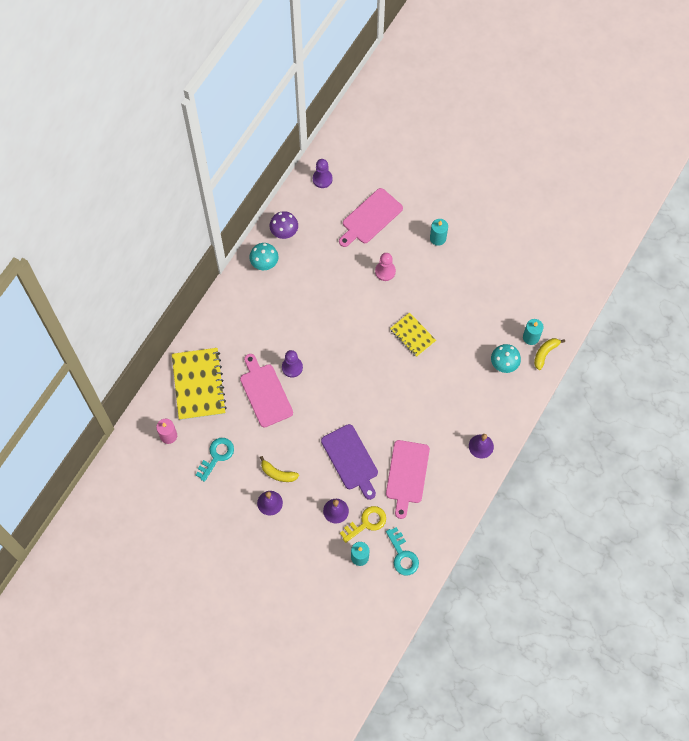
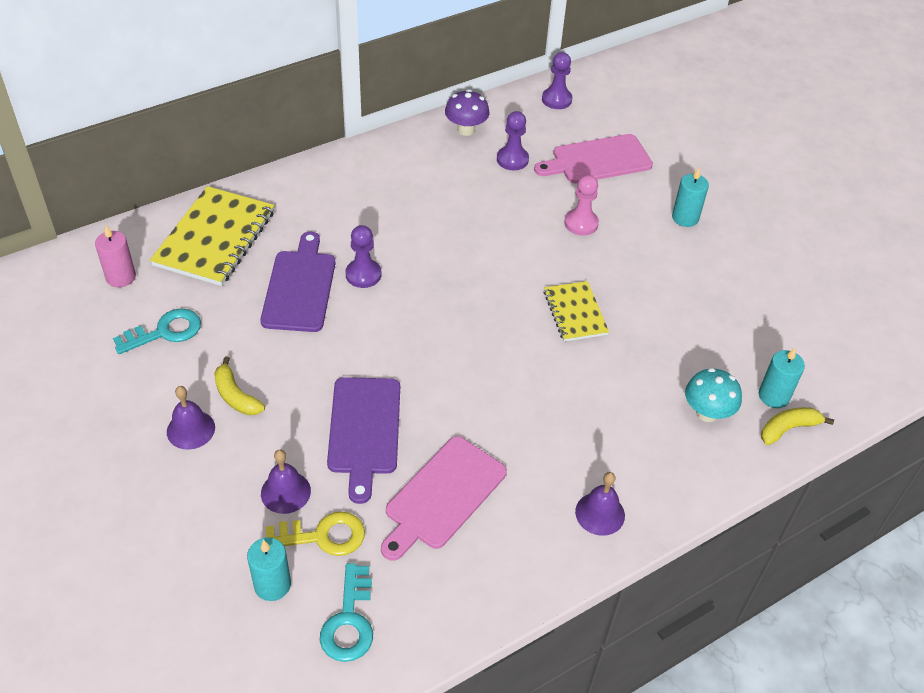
camera: 25 degrees right, 20 degrees down
pink cutting board [240,354,293,428] -> purple cutting board [260,232,335,332]
turquoise mushroom [249,243,278,270] -> none
none -> purple pawn [497,111,529,170]

